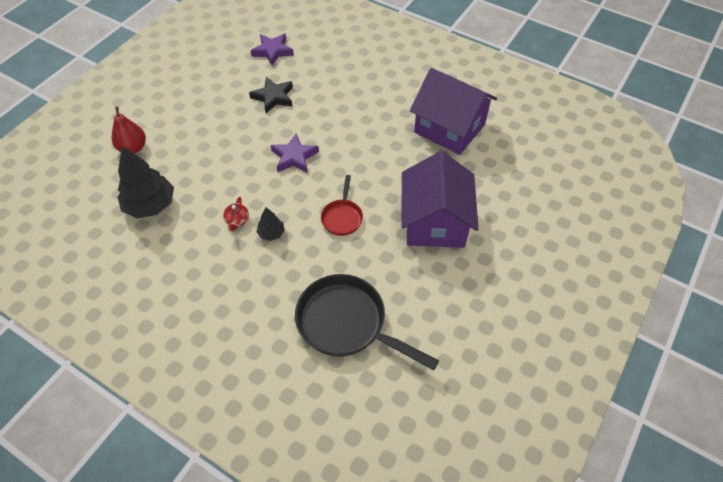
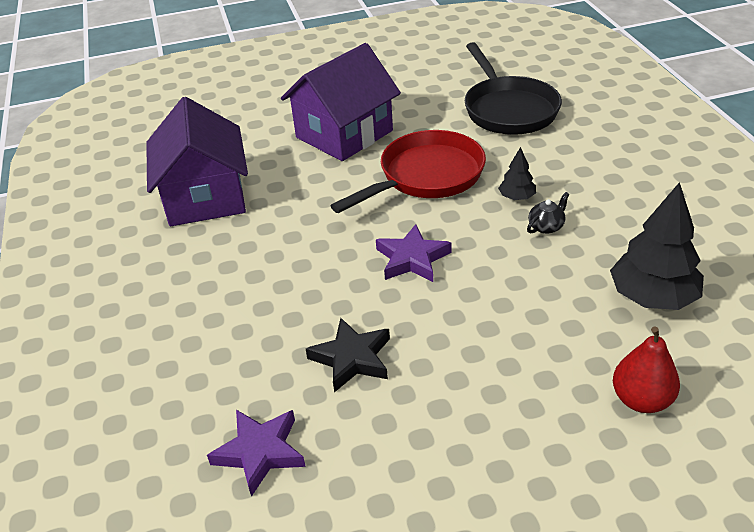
camera: 135 degrees left, 15 degrees down
red teapot [223,197,249,231] -> black teapot [527,192,569,234]
red pan [321,175,363,236] -> red pan [330,130,486,213], size x1.90

